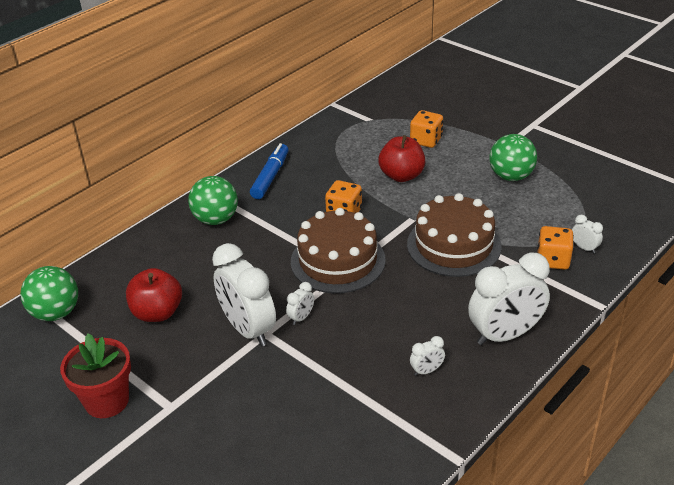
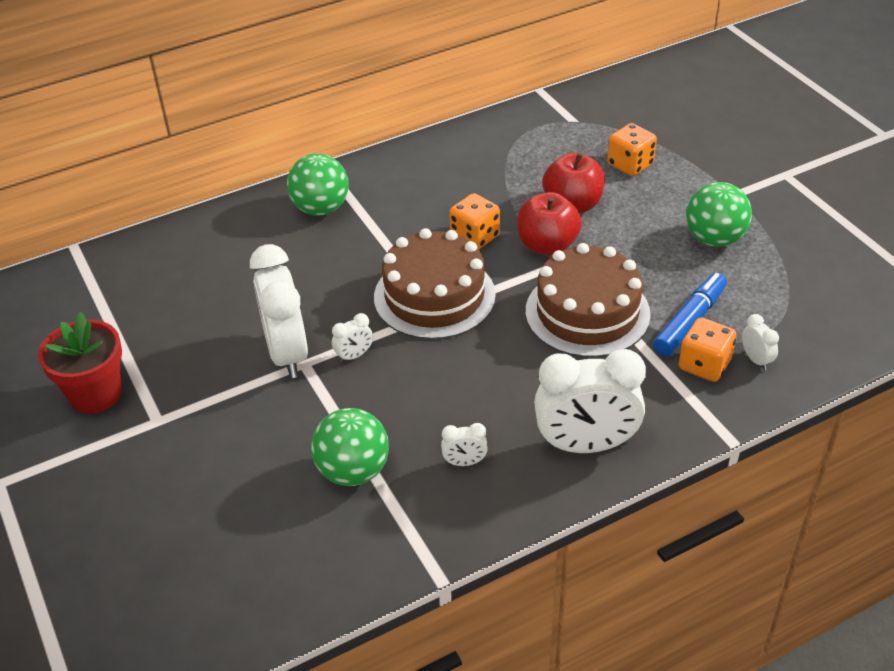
camera: 20 degrees right, 5 degrees up
green ball [21,266,78,321] -> green ball moved to [311,408,389,486]
red apple [126,268,182,322] -> red apple moved to [517,192,582,256]
blue marker [250,143,289,199] -> blue marker moved to [653,273,727,356]

